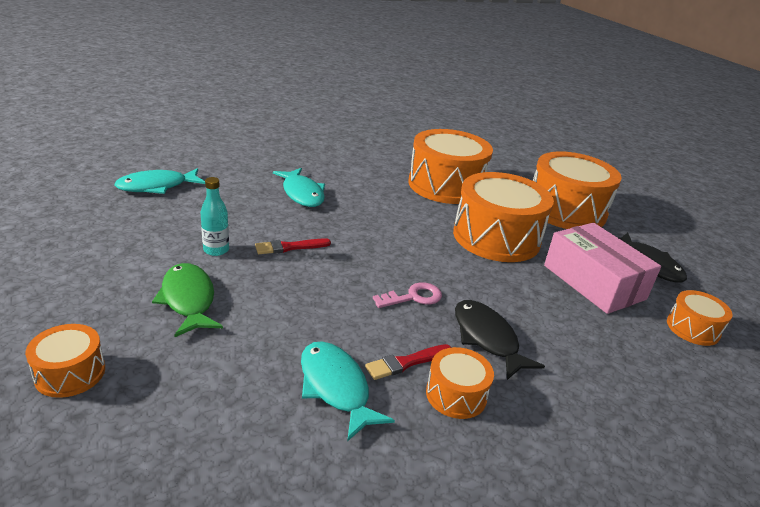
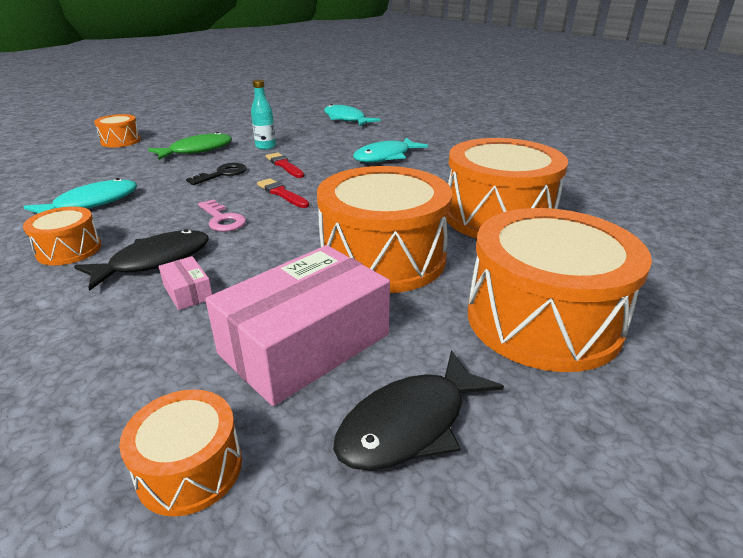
camera: 80 degrees right, 0 degrees up
red brush [365,344,451,380] -> red brush moved to [257,178,309,208]
none -> pink box [159,256,213,310]
none -> black key [186,163,247,185]

